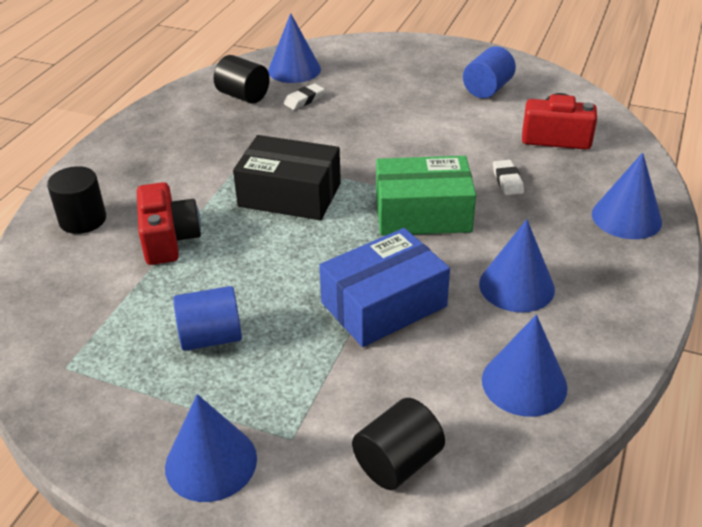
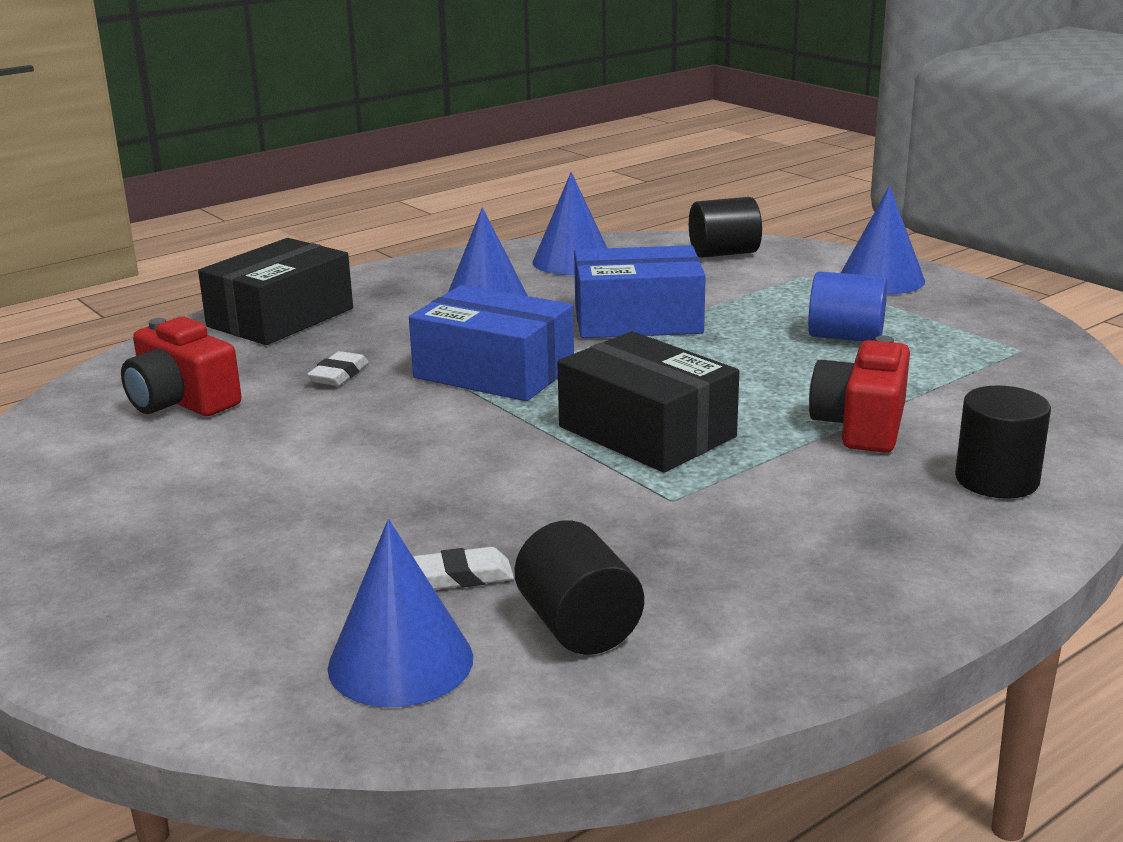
camera: 150 degrees left, 15 degrees down
green box [376,156,476,236] -> blue box [409,285,574,401]
blue cylinder [463,46,516,98] -> none
blue cone [592,153,662,239] -> black box [198,238,353,345]

